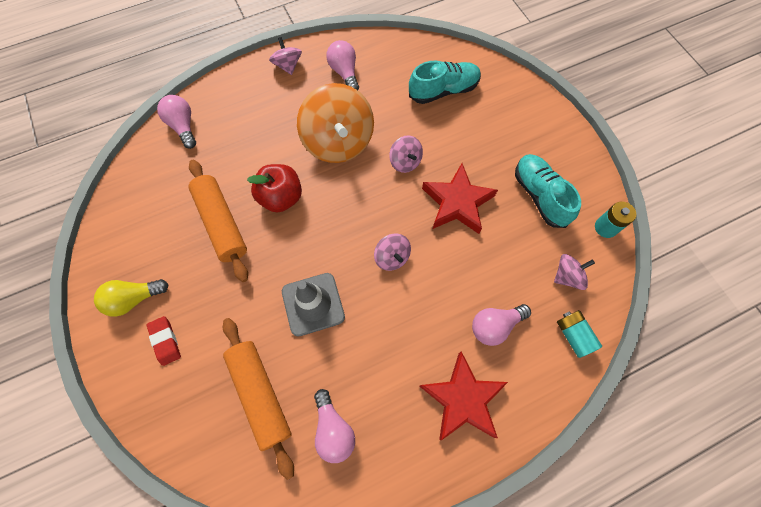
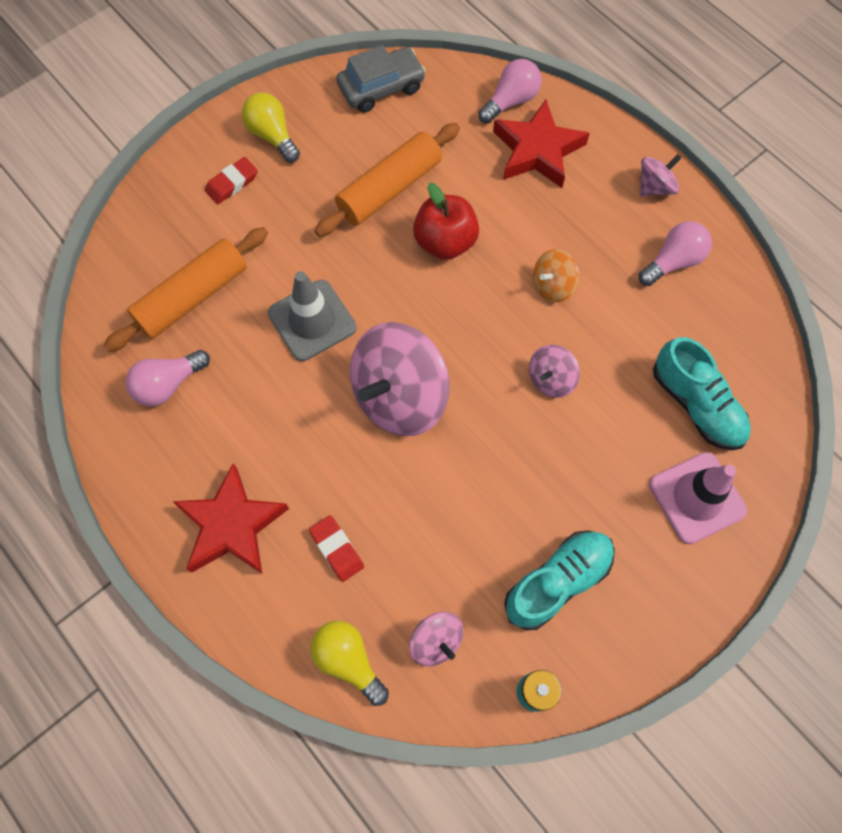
camera: 75 degrees right, 0 degrees up
orange spinning top [297,83,374,163] -> orange spinning top [533,249,579,302], size x0.48
pink spinning top [374,234,411,271] -> pink spinning top [350,322,450,436], size x2.07
red star [422,163,498,234] -> red star moved to [493,100,590,188]
pink light bulb [472,304,531,346] -> red eraser [309,515,364,582]
turquoise battery [557,310,602,358] -> yellow light bulb [310,621,389,706]
none -> grey car [336,45,426,112]
none -> pink traffic cone [649,452,747,544]

